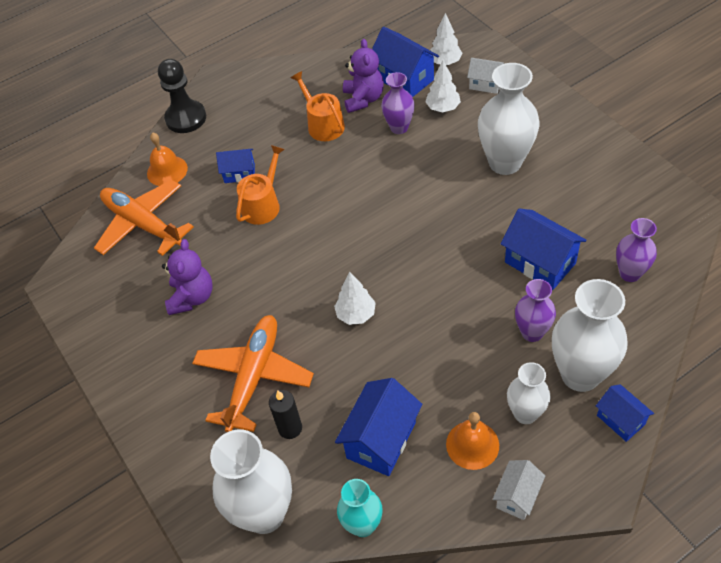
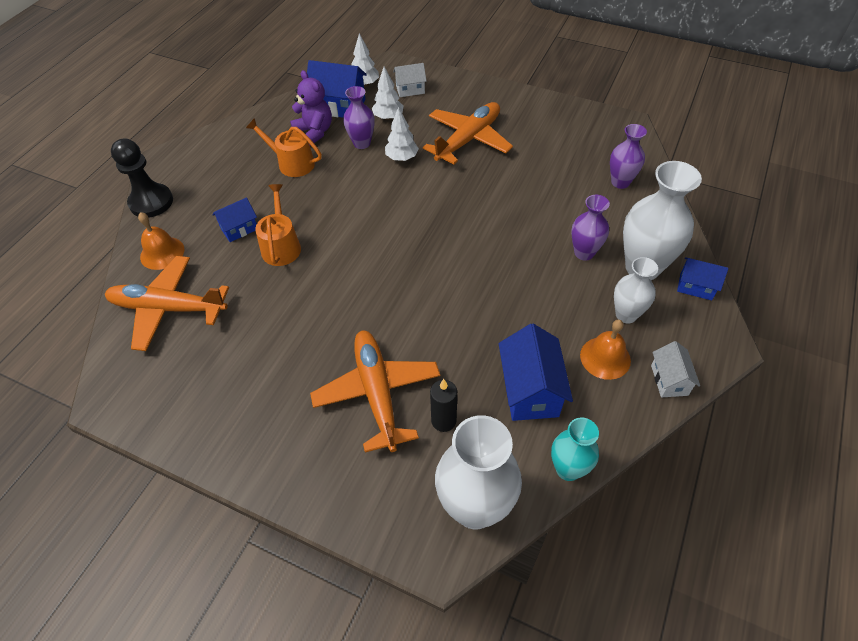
camera: 35 degrees left, 0 degrees up
purple teddy bear [162,239,212,315] -> none
white tree [334,272,376,325] -> white tree moved to [385,107,419,161]
white vase [478,63,539,175] -> orange plane [423,102,513,164]
blue house [500,209,587,290] -> none

